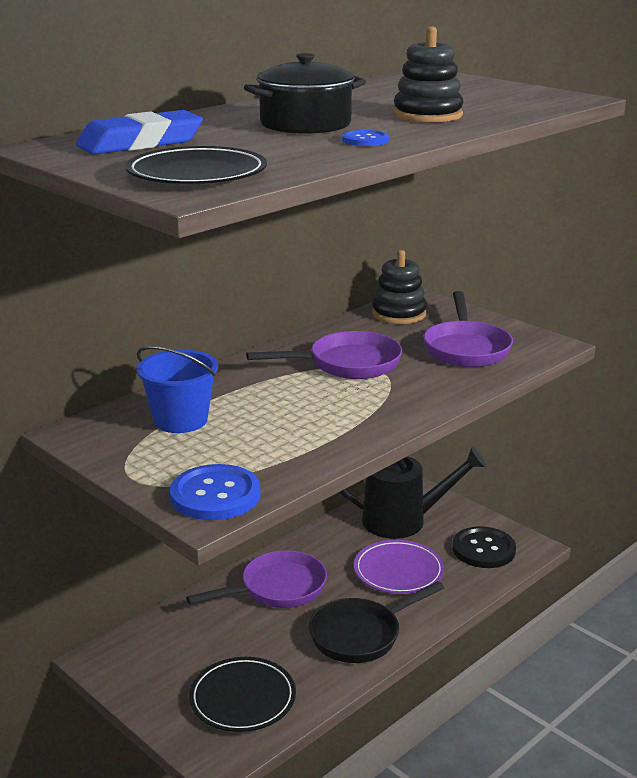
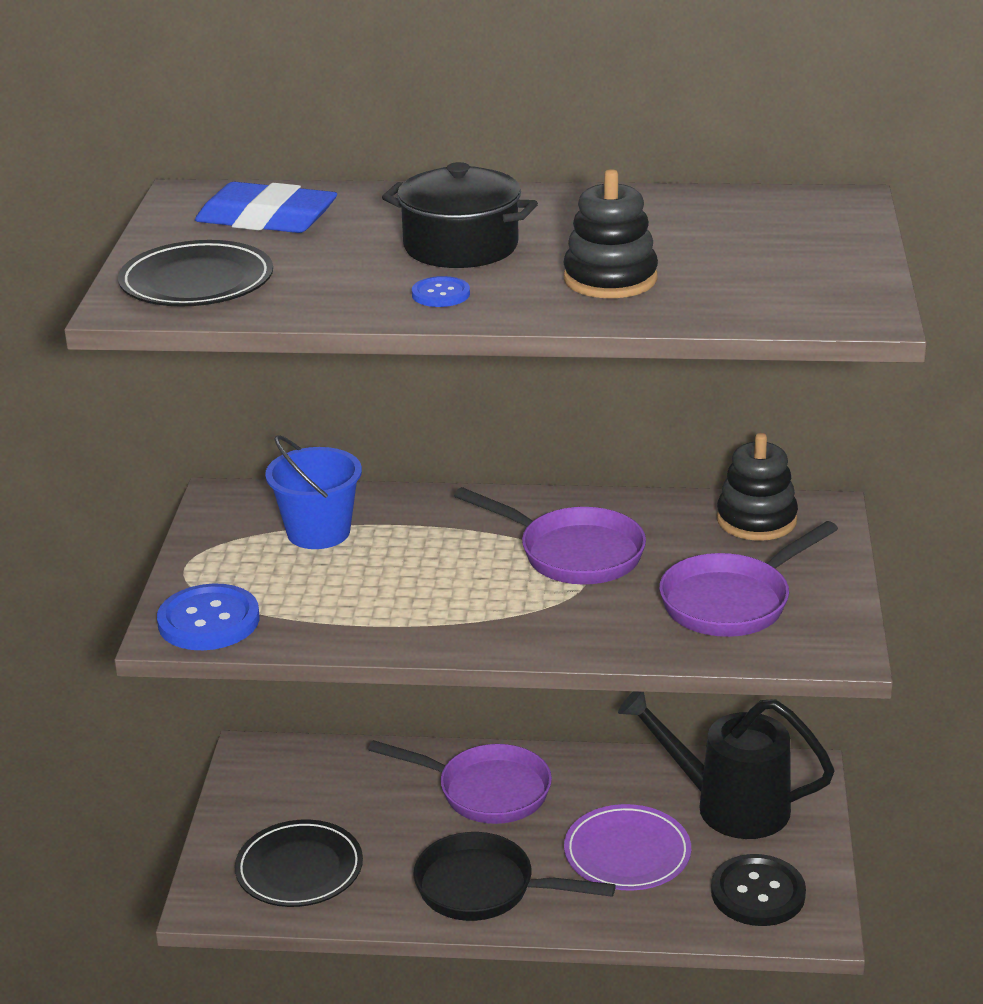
camera: 50 degrees right, 5 degrees up
black watering can [339,446,487,539] -> black watering can turned 150 degrees clockwise [618,691,835,839]

